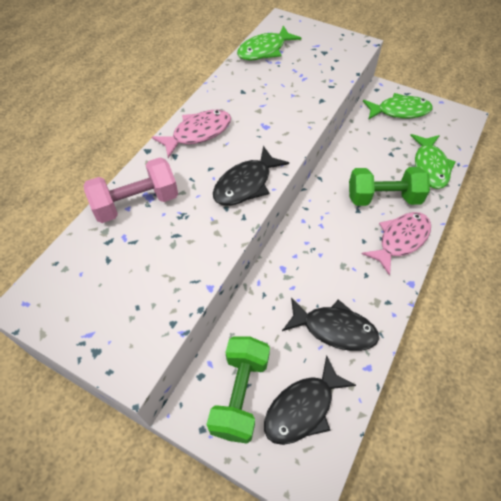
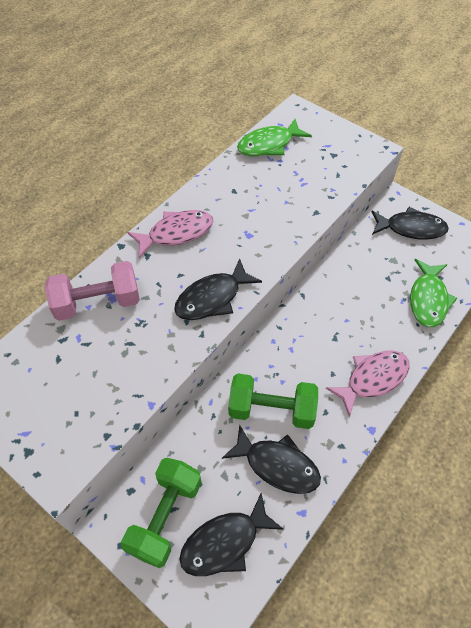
camera: 10 degrees right, 0 degrees up
green dumbbell [349,167,430,206] -> green dumbbell moved to [228,374,318,429]
green fish [363,93,433,120] -> black fish [372,207,449,240]

